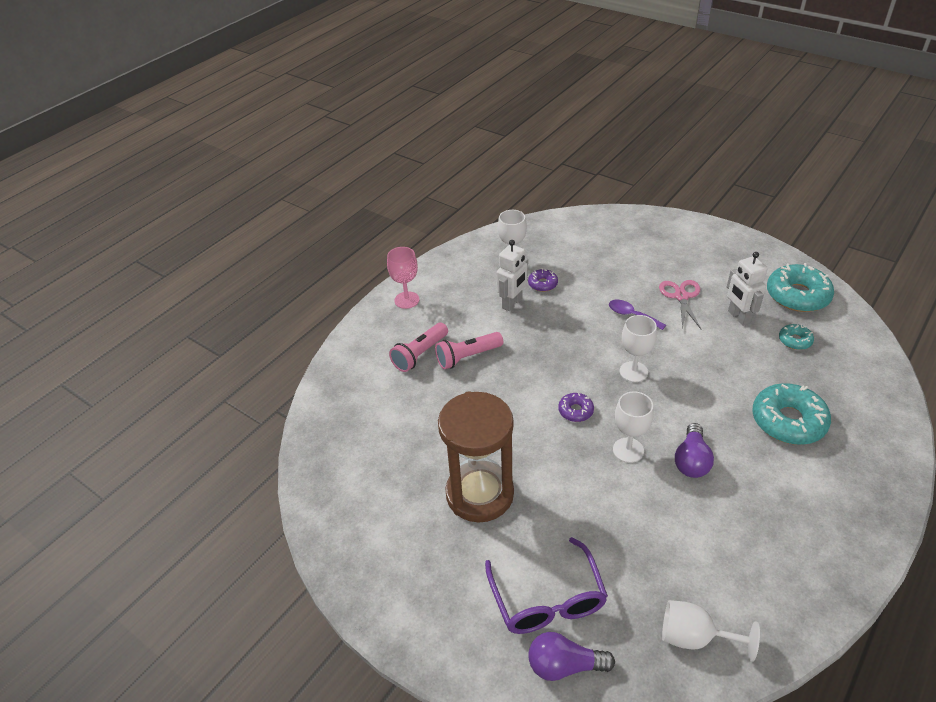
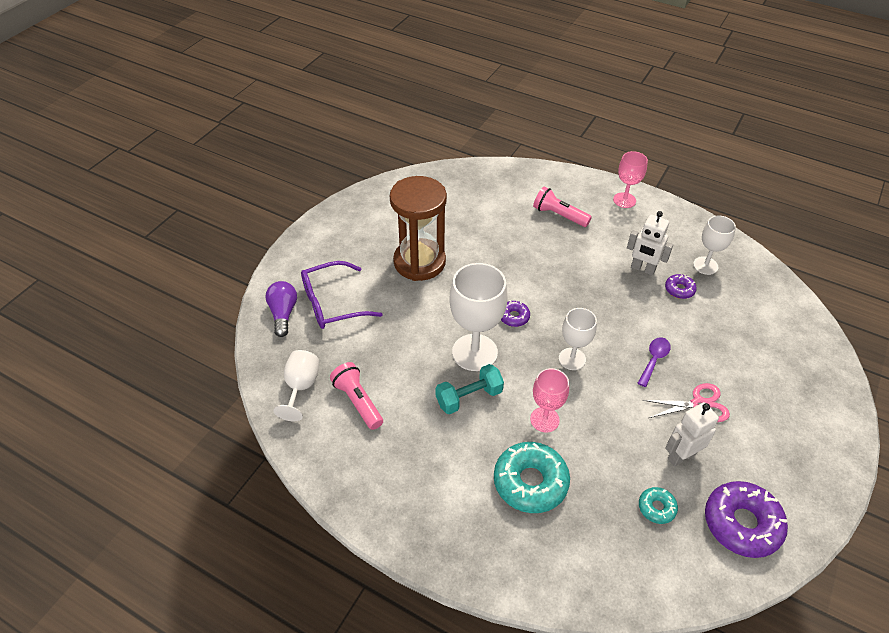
camera: 80 degrees right, 5 degrees up
pink flashlight [435,332,503,369] -> pink flashlight moved to [330,362,383,430]
white goblet [613,391,654,463] -> white goblet [450,263,508,371], size x1.68
purple light bulb [675,423,714,478] -> turquoise dumbbell [436,364,504,414]
turquoise donut [767,263,834,312] -> purple donut [705,481,788,558]
none -> pink goblet [530,368,569,432]

